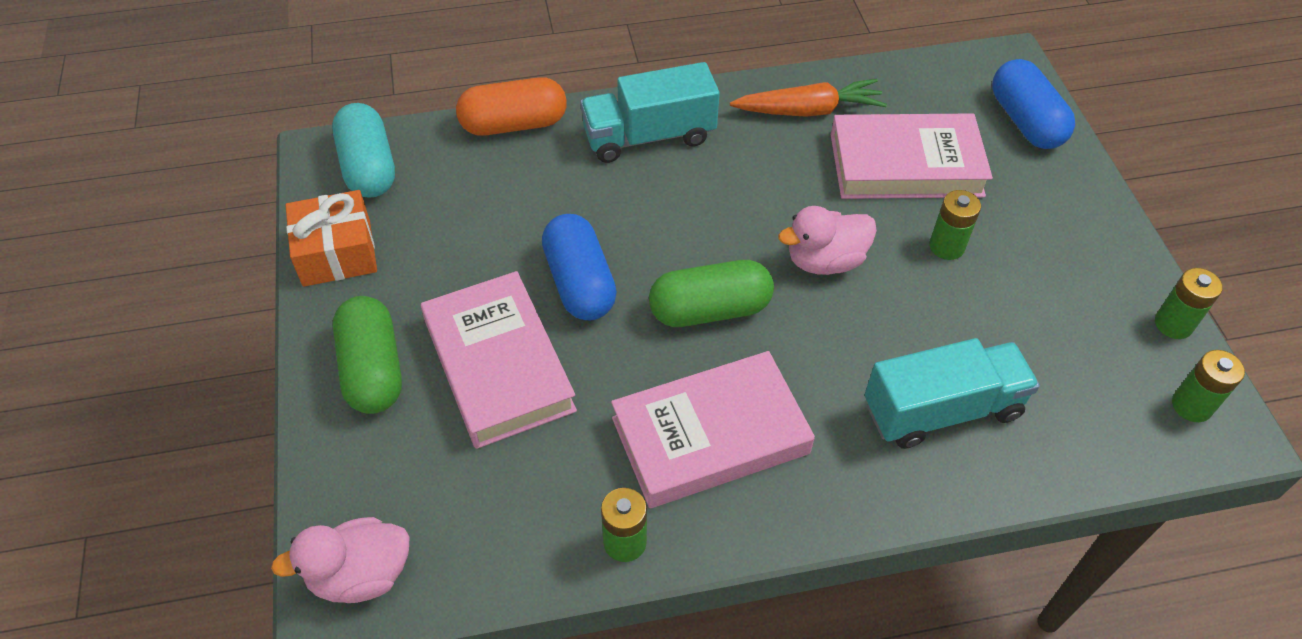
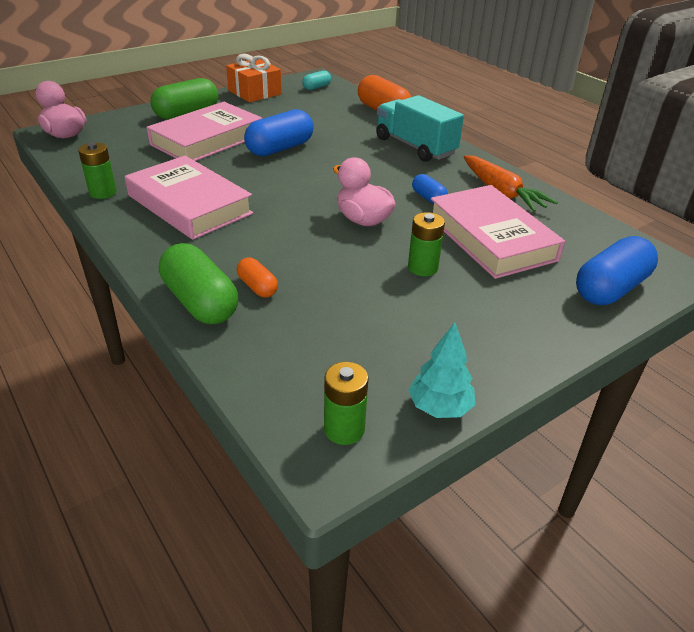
camera: 65 degrees right, 15 degrees down
turquoise capsule [332,103,395,198] -> turquoise capsule [302,71,331,90], size x0.52
green capsule [649,260,774,327] -> green capsule moved to [159,243,238,324]
turquoise truck [864,338,1040,449] -> orange capsule [237,257,278,298]
green battery [1155,268,1223,339] -> turquoise tree [408,322,475,418]
none -> blue capsule [412,174,448,204]

